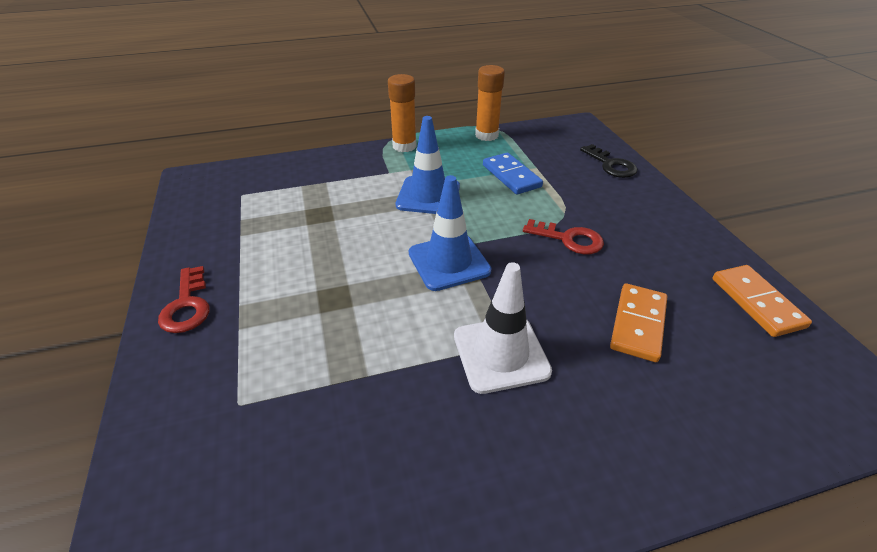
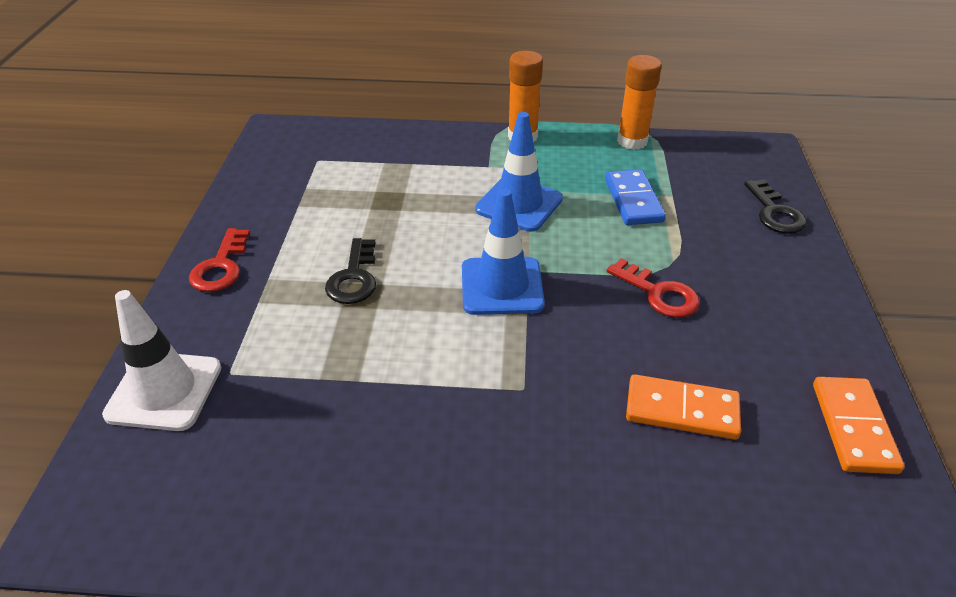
camera: 20 degrees right, 0 degrees up
white traffic cone [454,262,552,394] -> white traffic cone moved to [102,290,221,431]
orange domino [610,283,667,362] -> orange domino turned 60 degrees clockwise [626,374,741,440]
none -> black key [325,238,376,304]

